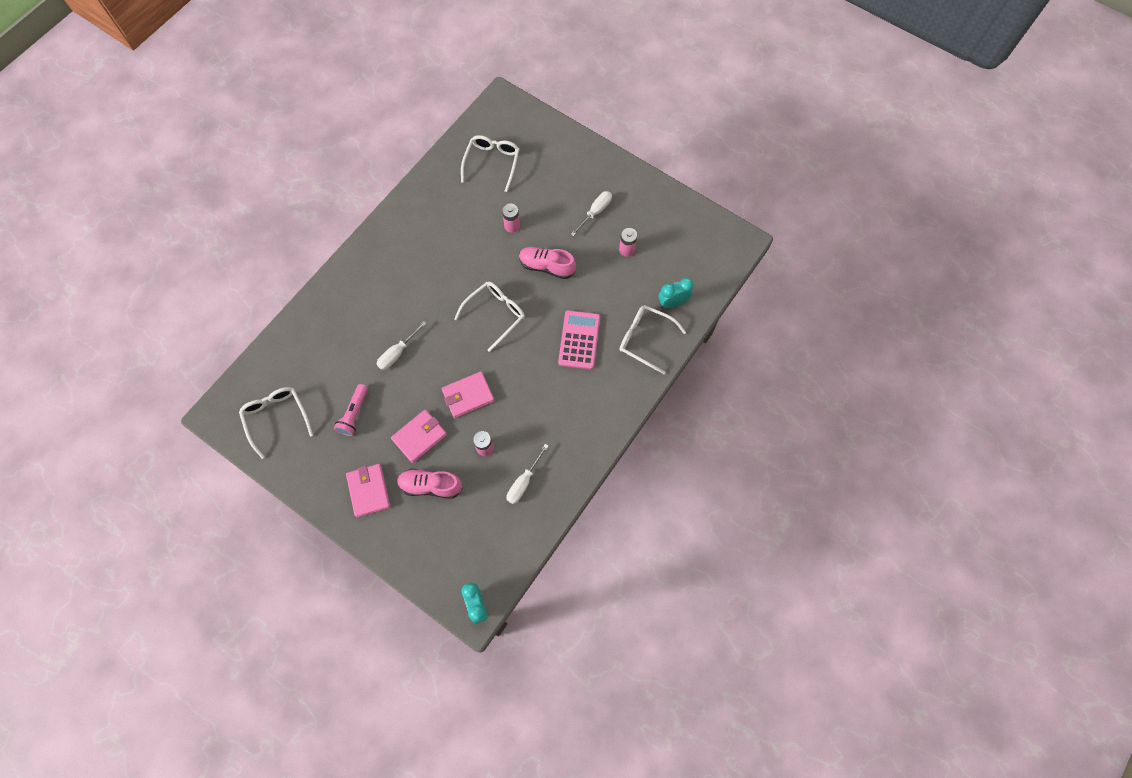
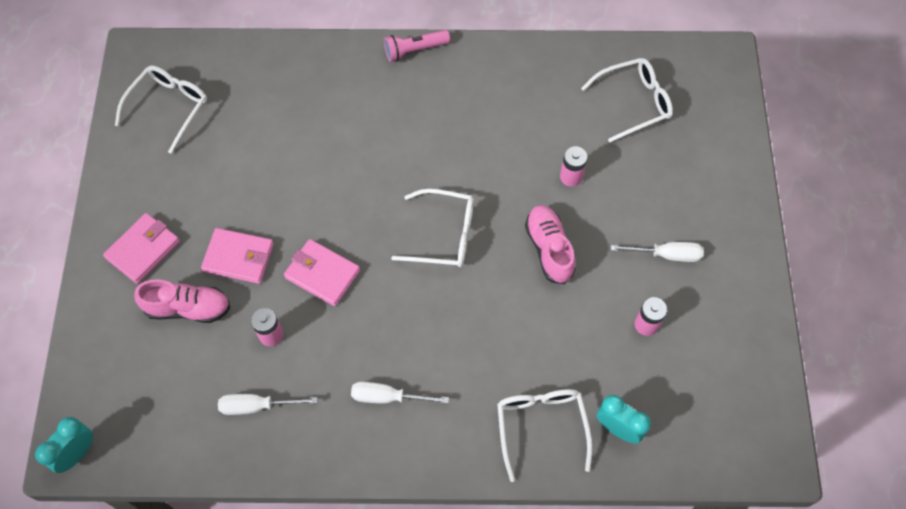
camera: 55 degrees right, 5 degrees down
pink flashlight [334,384,368,436] -> pink flashlight moved to [384,30,450,62]
white screwdriver [376,321,427,370] -> white screwdriver moved to [351,382,449,404]
pink shoe [397,468,463,499] -> pink shoe turned 120 degrees clockwise [134,279,230,323]
pink calculator [558,310,600,369] -> none

